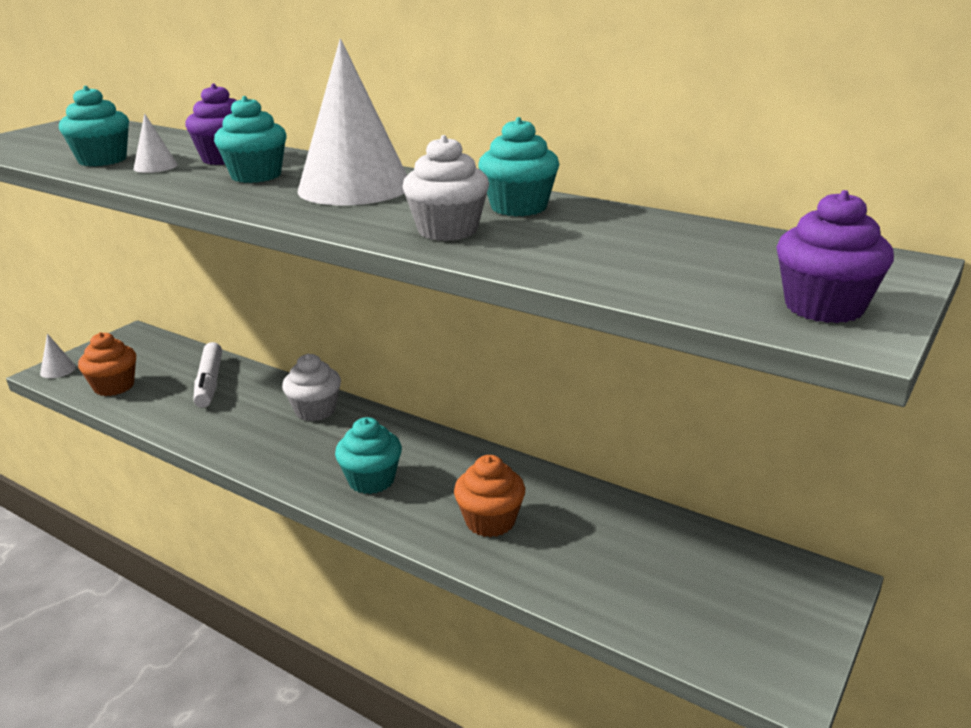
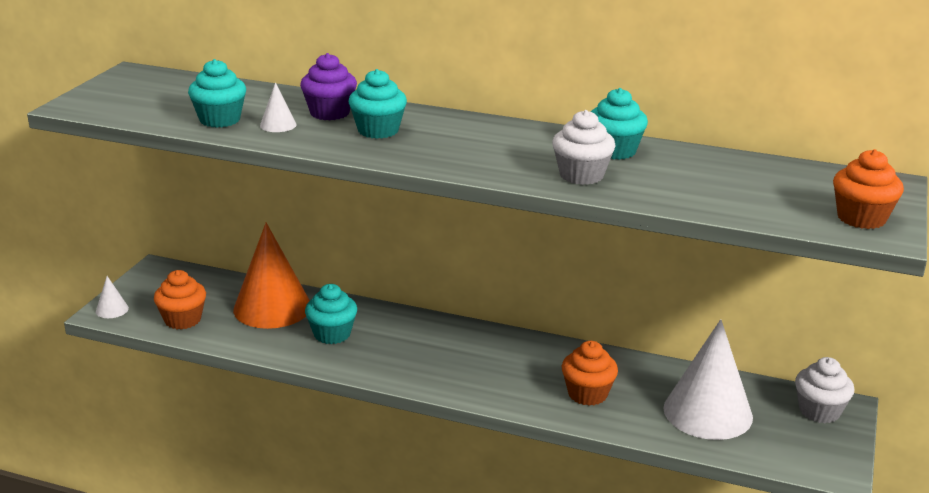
camera: 15 degrees left, 0 degrees up
white marker [193,342,222,408] -> orange cone [233,223,310,329]
white cupcake [282,354,341,421] -> white cupcake moved to [795,357,854,423]
white cone [298,39,407,205] -> white cone moved to [664,319,753,440]
turquoise cupcake [335,417,402,494] -> turquoise cupcake moved to [305,284,357,344]
purple cupcake [777,190,894,323] -> orange cupcake [833,149,904,229]

